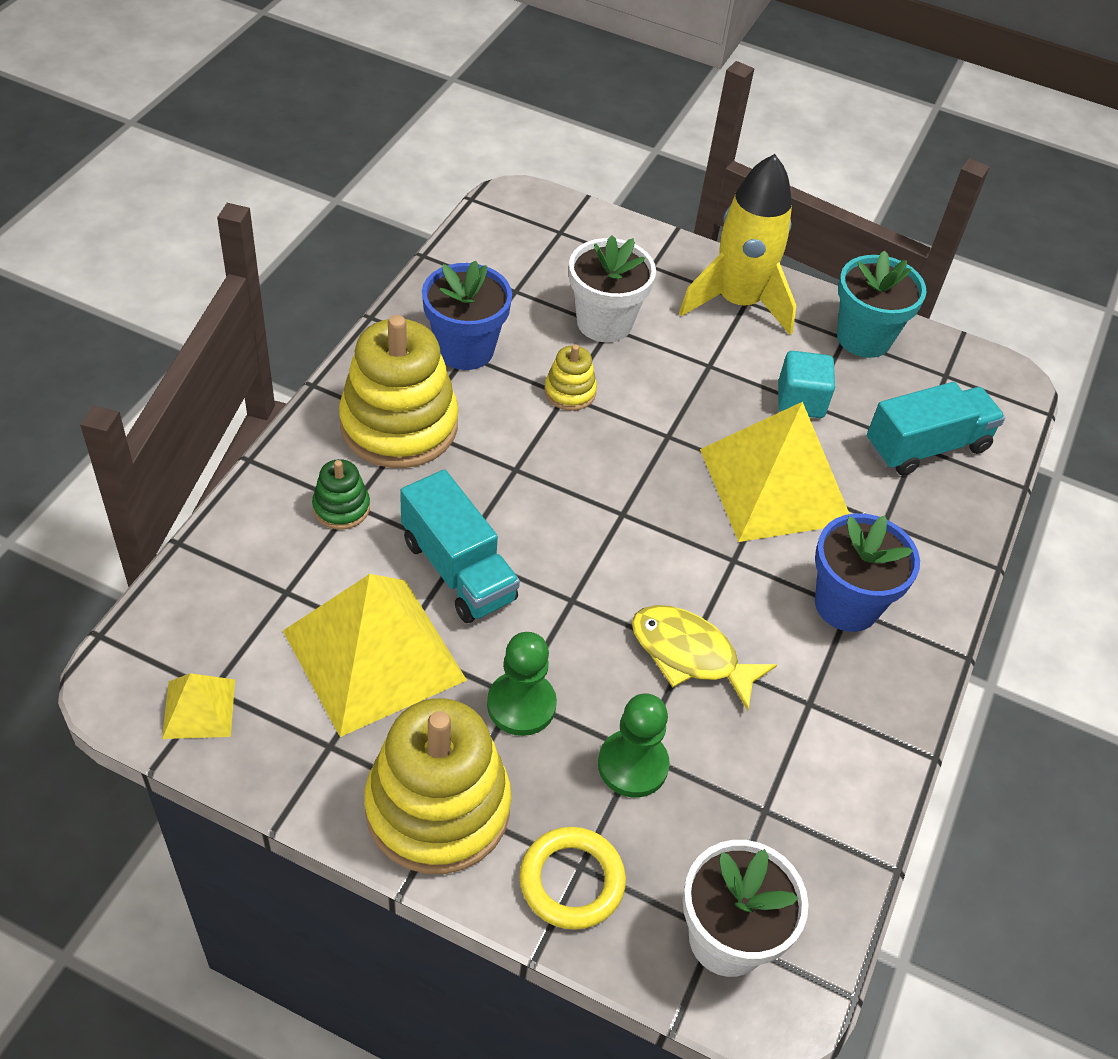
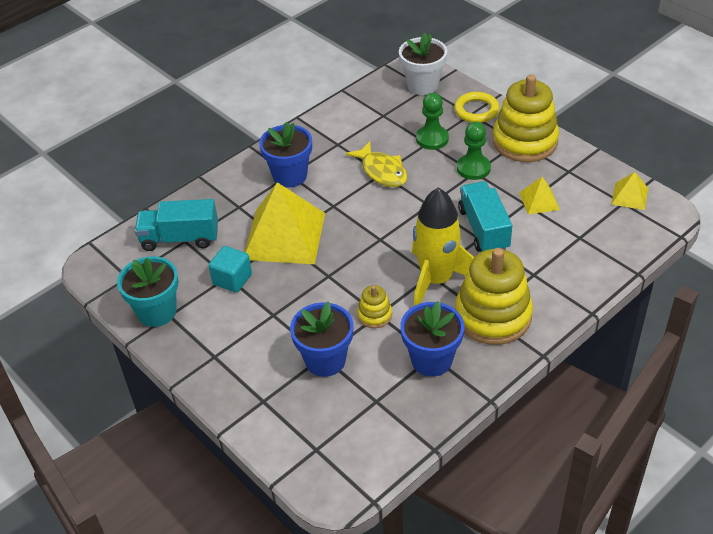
camera: 150 degrees left, 5 degrees down
yellow pyramid [283,574,467,737] -> yellow pyramid [519,177,560,214], size x0.46
green stacking toy [312,459,370,529] -> none
white flower pot [569,235,656,342] -> blue flower pot [290,302,354,377]
yellow rocket [679,154,796,335] -> yellow rocket moved to [412,187,474,306]

